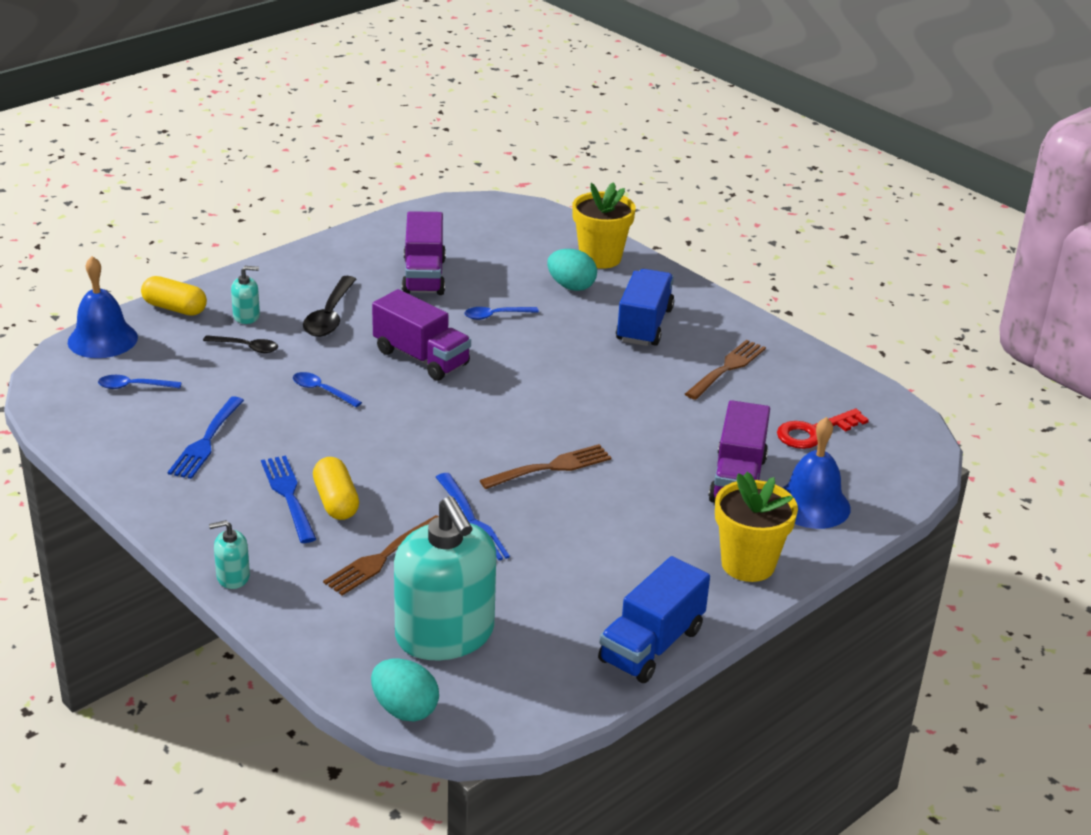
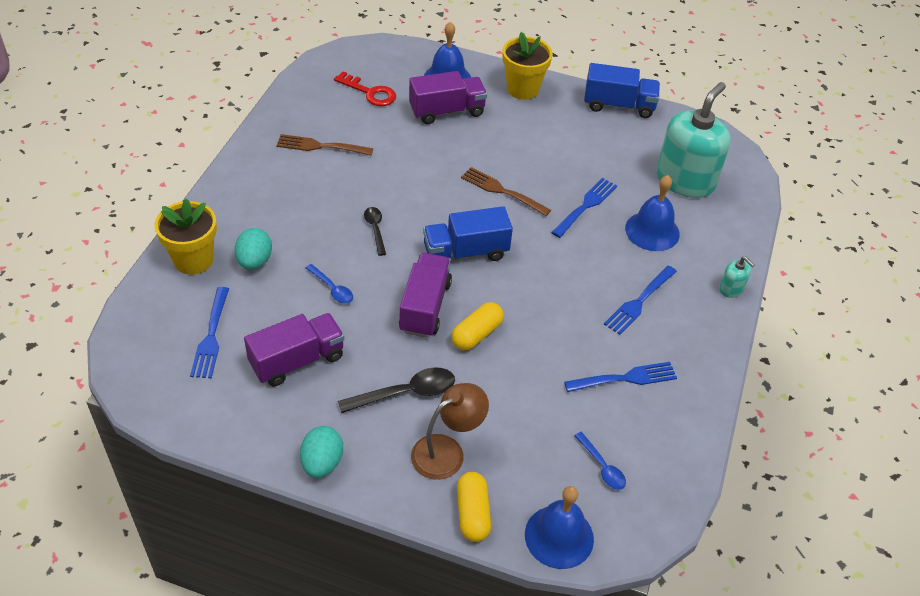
camera: 120 degrees left, 15 degrees up
black spoon [203,335,278,353] -> black spoon moved to [364,207,386,256]
turquoise soap dispenser [231,266,260,324] -> brown lamp [411,383,489,480]
blue spoon [293,372,362,407] -> none
yellow capsule [313,457,359,520] -> yellow capsule moved to [451,302,504,350]
brown fork [323,515,439,595] -> blue bell [625,175,680,251]
turquoise egg [371,659,439,721] -> turquoise egg moved to [300,426,343,478]
blue truck [616,269,674,346] -> blue truck moved to [423,206,513,261]
none -> blue fork [190,287,229,378]

